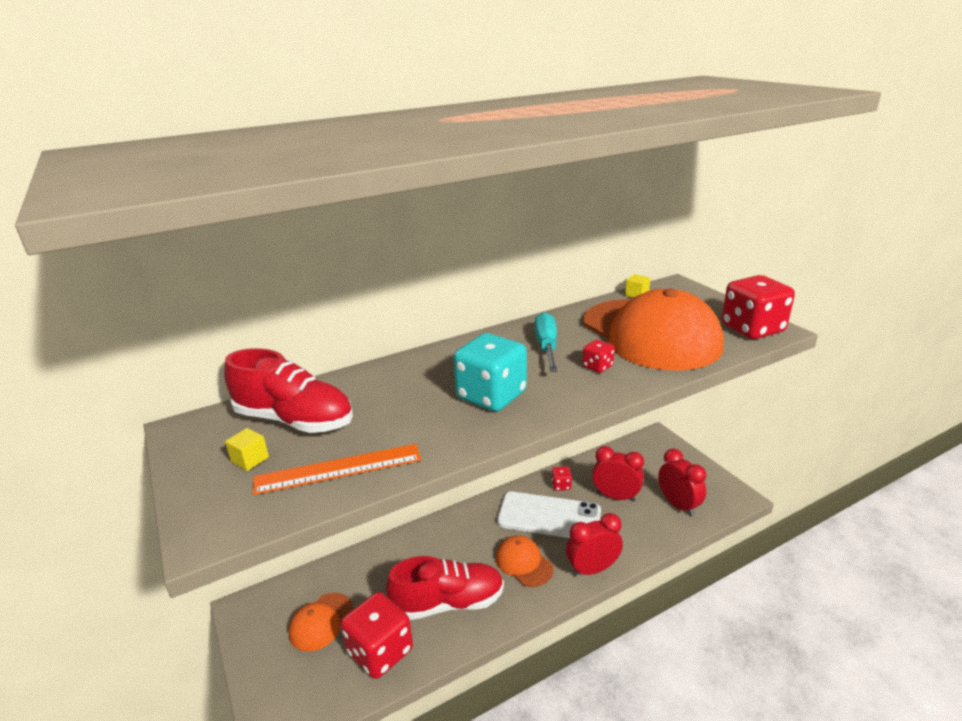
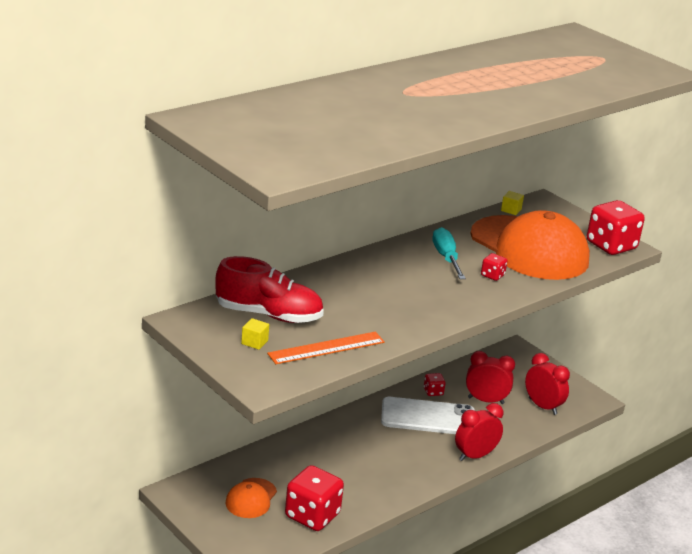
camera: 15 degrees left, 0 degrees up
red shoe [386,556,504,620] -> none
turquoise dice [453,333,527,412] -> none
orange cap [496,535,553,587] -> none

